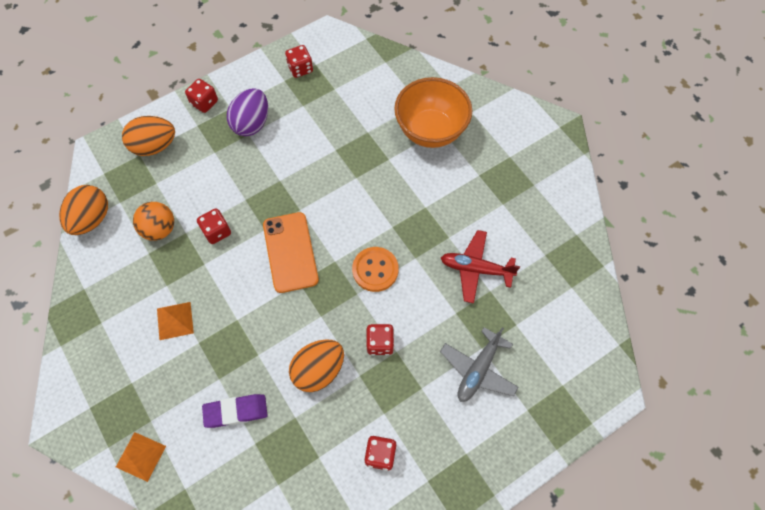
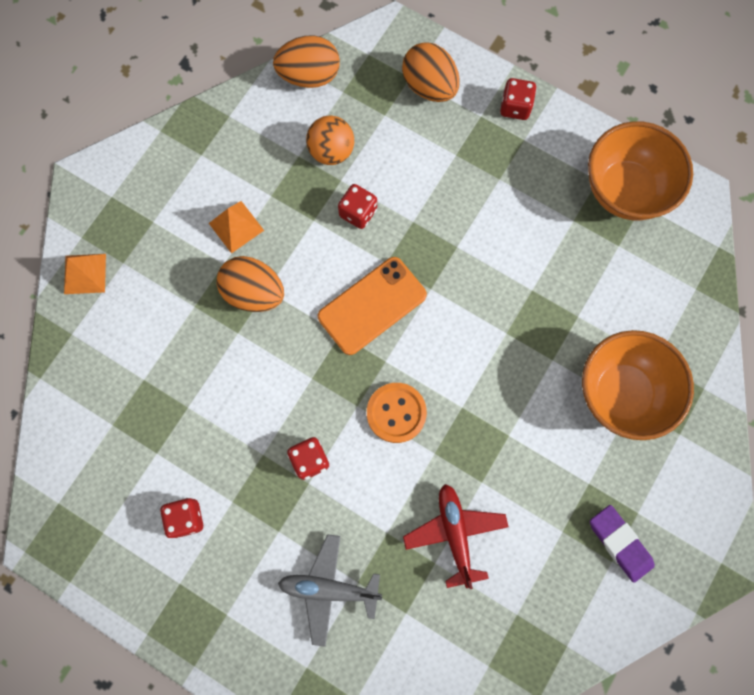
camera: 65 degrees right, 10 degrees up
purple eraser [202,394,267,428] -> purple eraser moved to [590,505,655,583]
purple egg [227,88,268,136] -> none
red dice [285,45,313,78] -> orange bowl [588,121,693,221]
orange egg [289,339,344,392] -> orange egg moved to [216,256,284,312]

